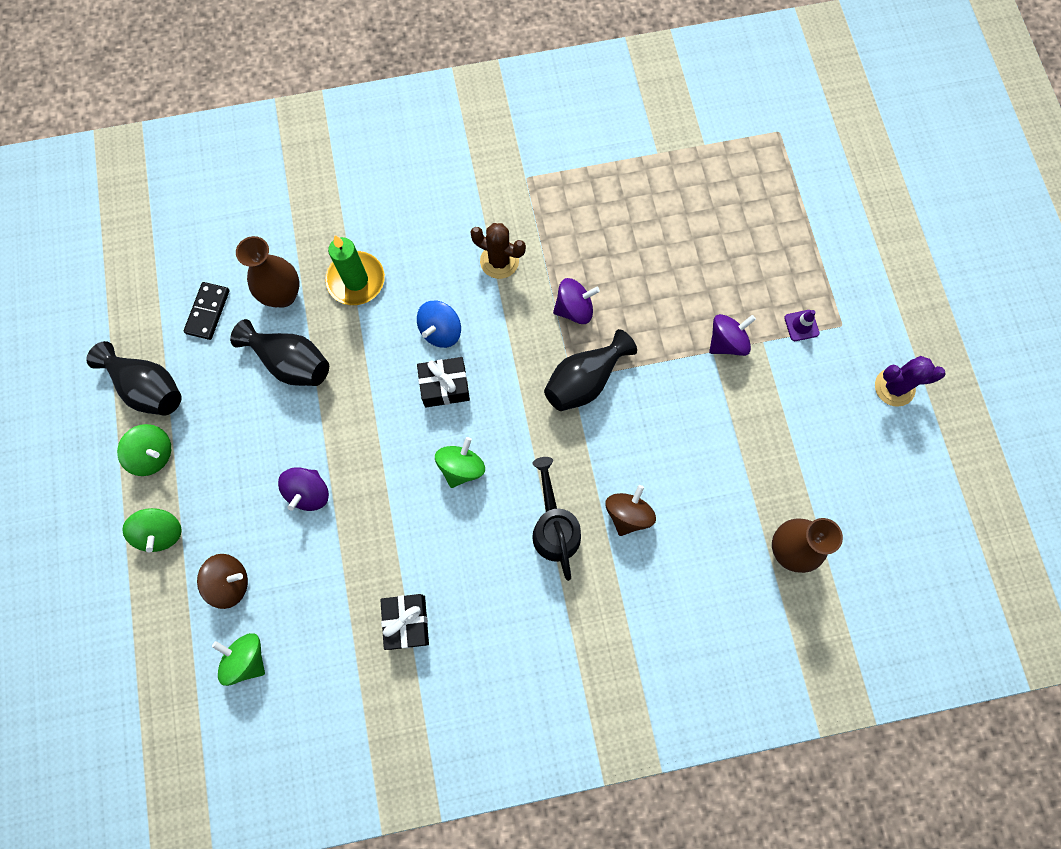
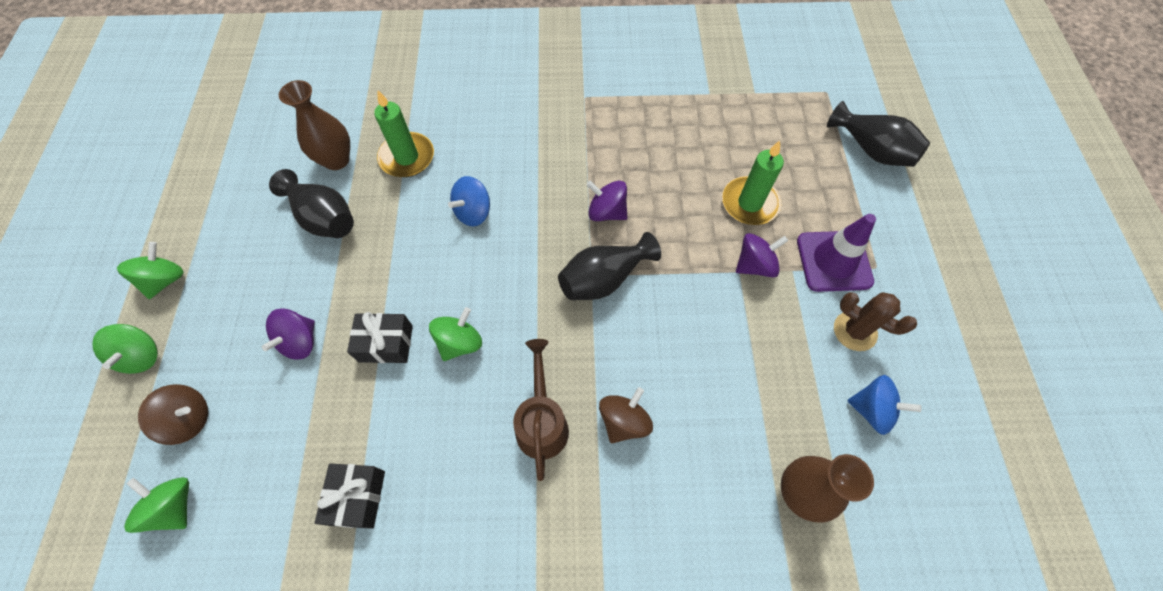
camera: 10 degrees right, 10 degrees down
black vase [86,341,182,416] -> black vase moved to [827,101,930,167]
green spinning top [117,424,171,476] -> green spinning top turned 105 degrees counterclockwise [117,242,183,299]
black domino [184,282,230,340] -> none
black gift [417,357,470,408] -> black gift moved to [347,312,413,363]
brown cactus [471,223,526,279] -> brown cactus moved to [834,292,917,351]
black watering can [532,457,581,581] -> brown watering can [513,339,569,481]
purple spinning top [553,278,600,324] -> purple spinning top turned 150 degrees counterclockwise [586,181,627,221]
purple traffic cone [784,310,820,341] -> purple traffic cone [797,214,876,292], size x2.17
purple cactus [875,356,945,407] -> none
none -> green candle [722,140,784,225]
none -> blue spinning top [847,375,921,435]

